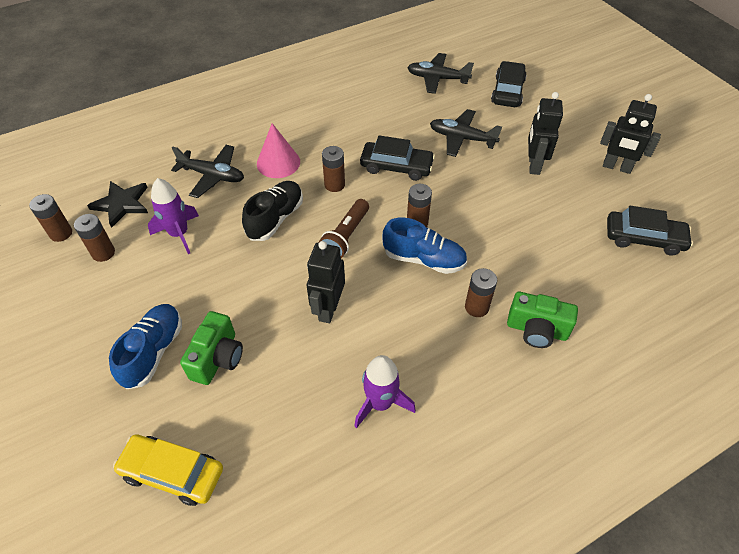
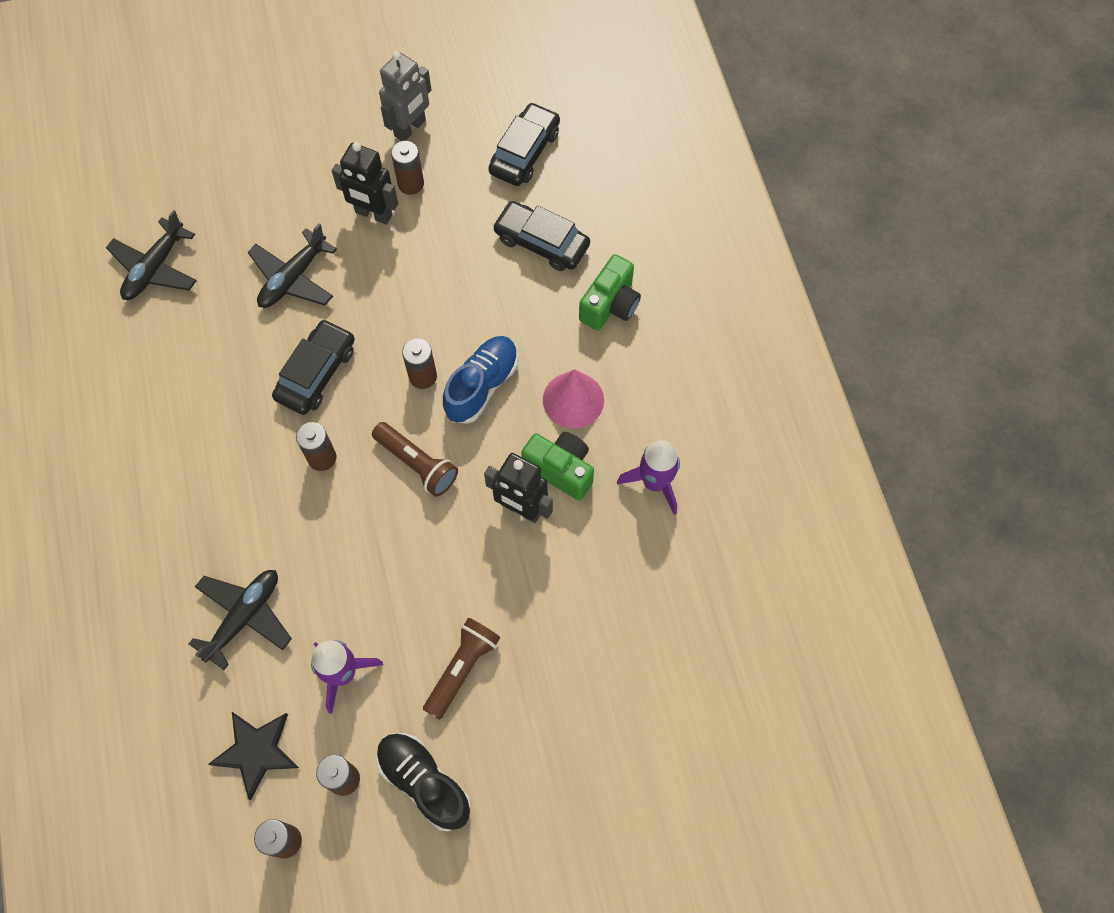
camera: 75 degrees left, 15 degrees up
blue shoe [109,304,182,389] -> none
yellow car [113,434,223,506] -> none
green camera [180,311,243,385] -> green camera moved to [521,432,594,500]
black shoe [242,181,303,241] -> black shoe moved to [376,733,471,831]
pink cone [257,123,300,178] -> pink cone moved to [543,369,604,428]
brown battery [465,268,497,317] -> brown battery moved to [391,141,424,195]
black car [491,61,527,107] -> black car moved to [493,201,590,271]
black robot [600,94,661,174] -> grey robot [379,51,431,141]
none -> brown flashlight [423,618,501,720]

